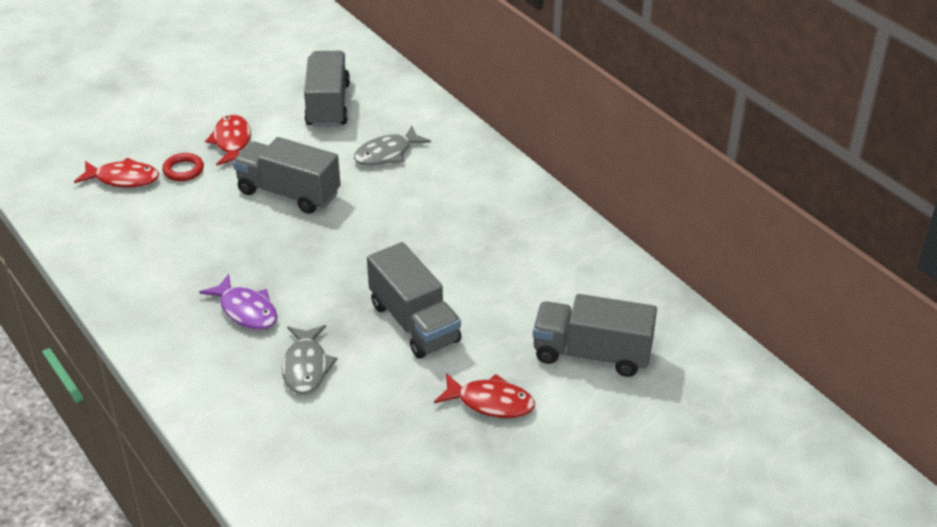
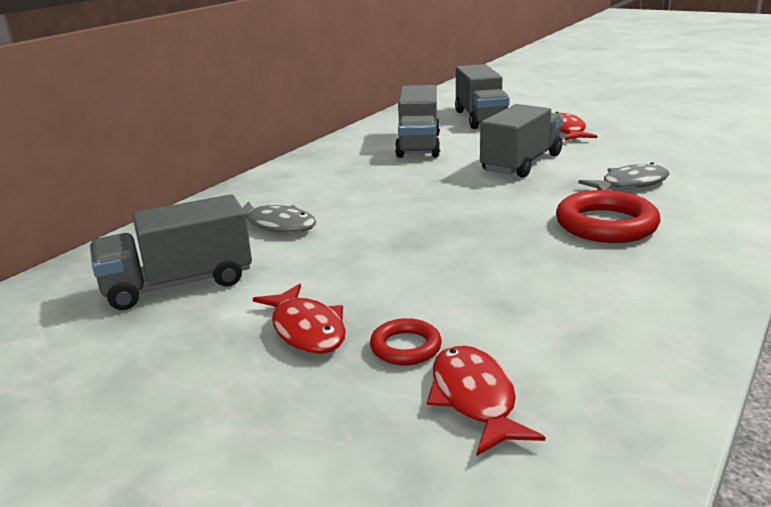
camera: 110 degrees left, 15 degrees down
purple fish [199,274,277,330] -> red ring [556,190,660,243]
red fish [205,115,251,165] -> red fish turned 90 degrees counterclockwise [252,284,346,354]
grey truck [233,137,341,214] -> grey truck moved to [395,85,440,158]

